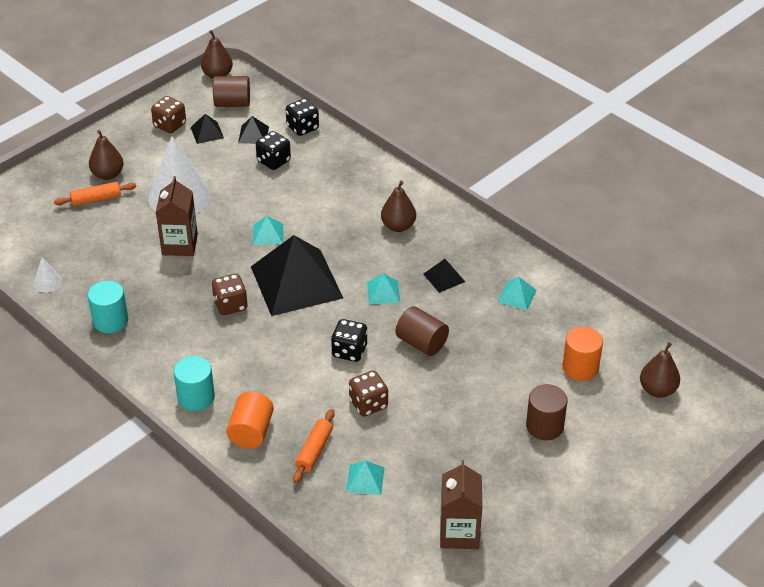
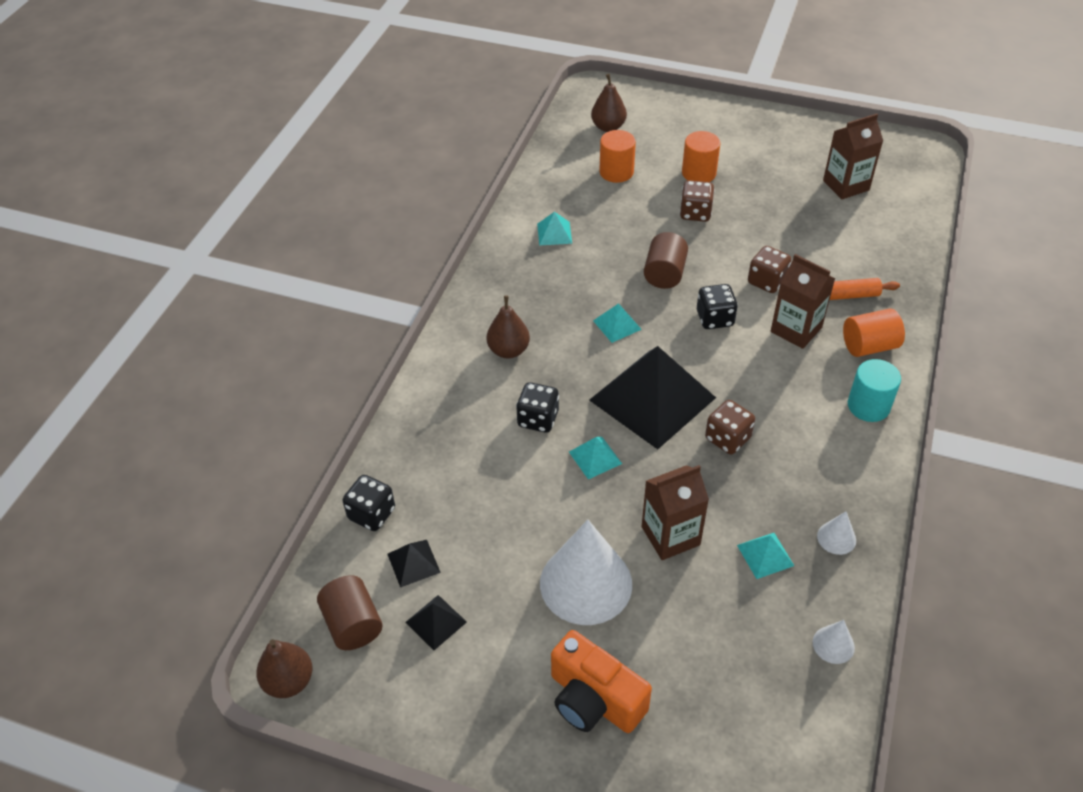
camera: 115 degrees left, 5 degrees up
orange rolling pin [54,182,136,206] -> none
turquoise cylinder [88,281,128,333] -> white cone [817,511,856,555]
brown pear [89,130,123,180] -> orange camera [551,630,652,733]
brown dice [151,96,186,134] -> brown dice moved to [680,180,715,222]
black dice [256,131,291,170] -> black dice moved to [516,382,559,433]
turquoise pyramid [346,461,385,495] -> turquoise pyramid moved to [737,533,794,579]
black pyramid [424,259,465,293] -> none
brown cylinder [526,384,568,440] -> orange cylinder [682,131,721,182]
none -> brown carton [771,254,835,349]

